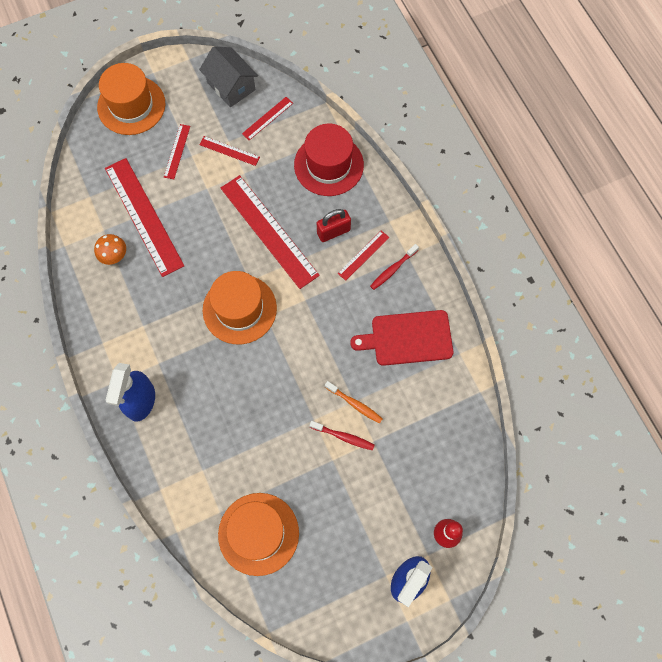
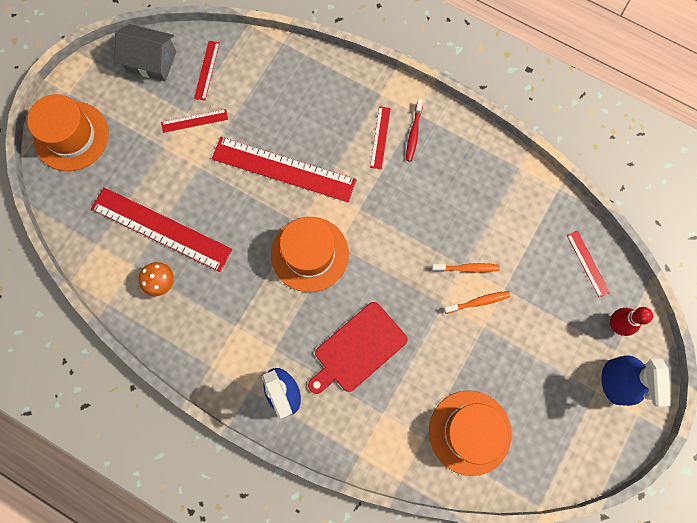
camera: 35 degrees left, 5 degrees up
red ruler [164,124,190,179] -> red ruler moved to [567,231,610,297]
red hat [294,124,364,196] -> none
red toothbrush [310,421,375,450] -> orange toothbrush [444,291,511,314]
red padlock [317,209,351,242] -> none
red cutting board [350,310,453,366] -> red cutting board moved to [308,302,408,394]

